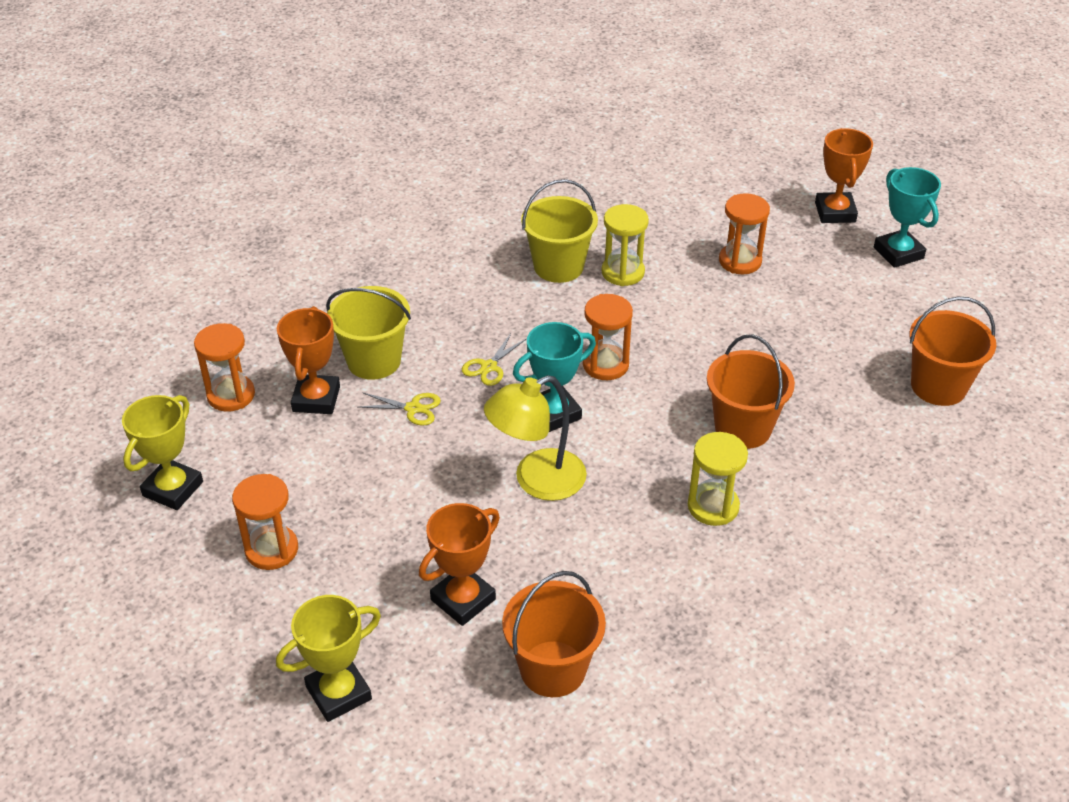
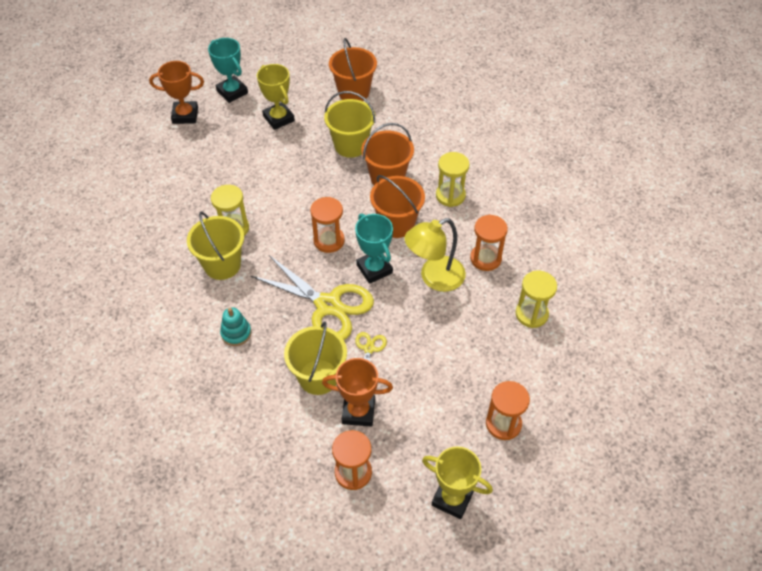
camera: 90 degrees left, 10 degrees up
yellow trophy [276,595,381,722] -> yellow trophy moved to [257,64,295,130]
orange trophy [419,503,500,626] -> yellow hourglass [515,270,557,328]
yellow scissors [462,333,527,386] -> yellow scissors [251,255,374,340], size x2.30
yellow lamp [484,375,587,501] -> yellow lamp turned 90 degrees clockwise [405,218,466,292]
orange bucket [502,571,606,697] -> orange bucket moved to [370,175,425,238]
orange hourglass [719,193,770,274] -> orange hourglass moved to [470,214,508,271]
turquoise trophy [874,167,941,268] -> turquoise trophy turned 75 degrees clockwise [208,38,248,103]
none -> turquoise stacking toy [220,307,251,346]
none -> yellow bucket [324,91,375,158]

